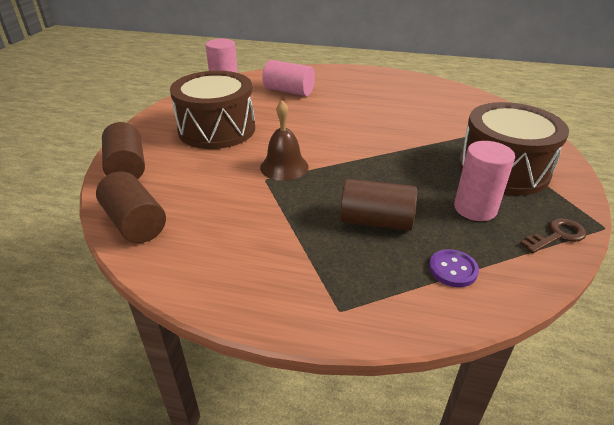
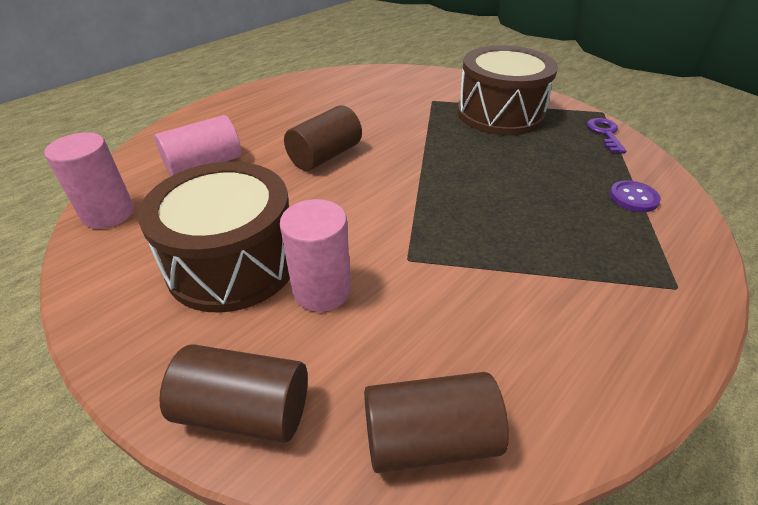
camera: 60 degrees left, 5 degrees up
brown bell [260,100,309,181] -> none
brown cylinder [340,179,417,231] -> brown cylinder moved to [284,105,362,171]
pink cylinder [454,141,515,221] -> pink cylinder moved to [280,199,351,312]
brown key [520,218,586,253] -> purple key [587,118,626,153]

